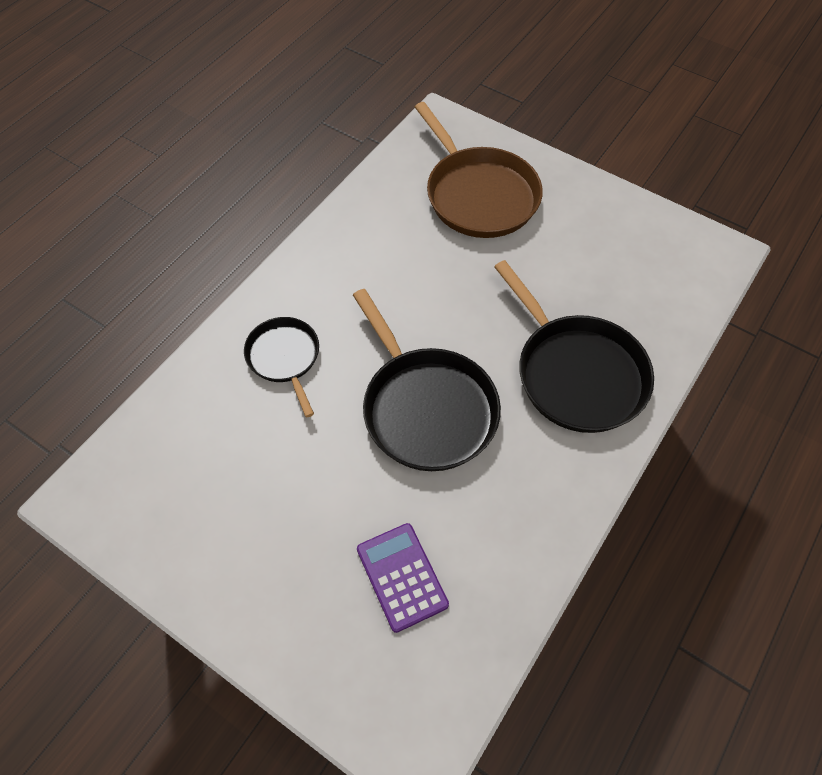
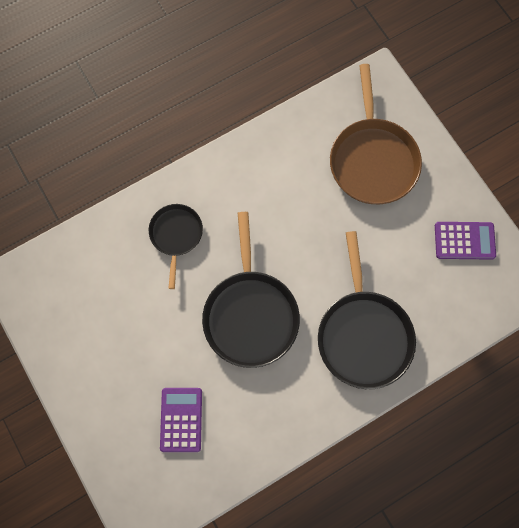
camera: 25 degrees right, 15 degrees up
none -> purple calculator [435,222,496,260]

